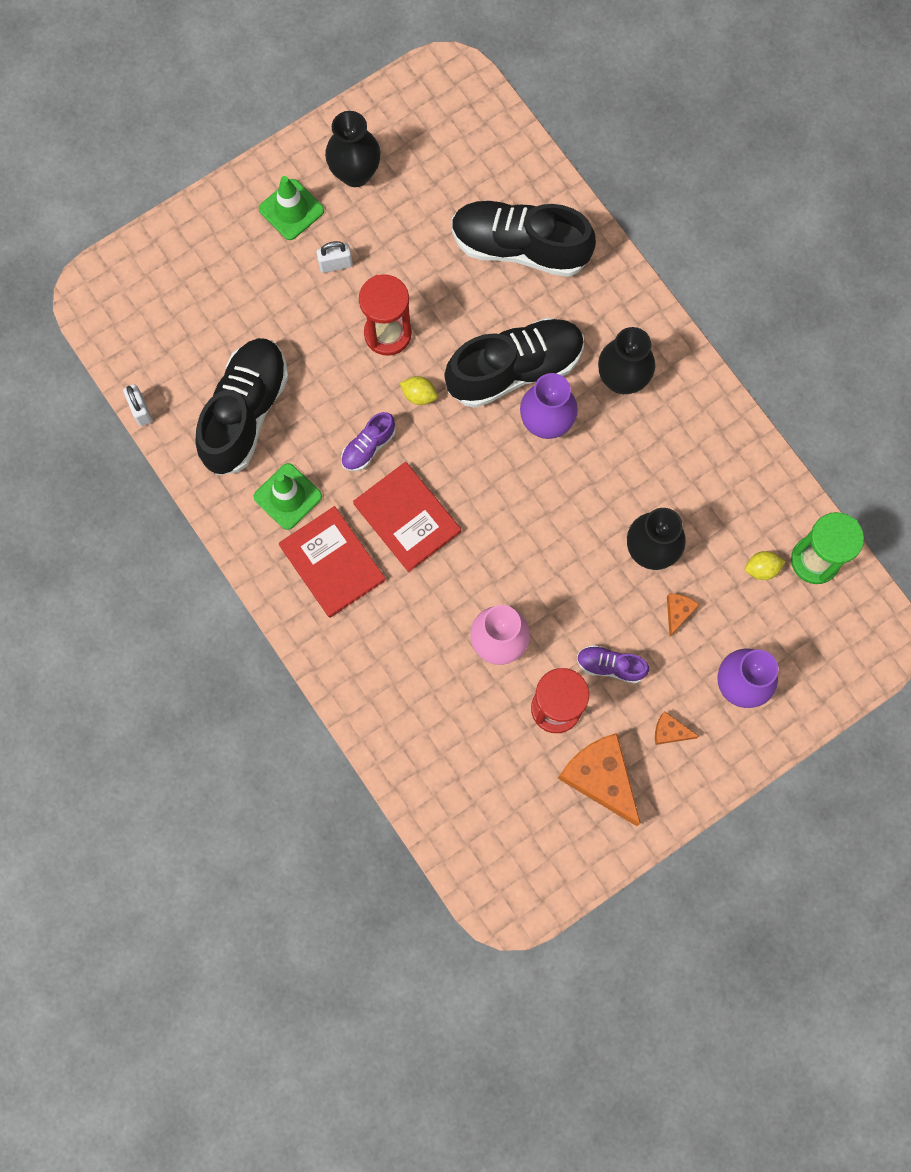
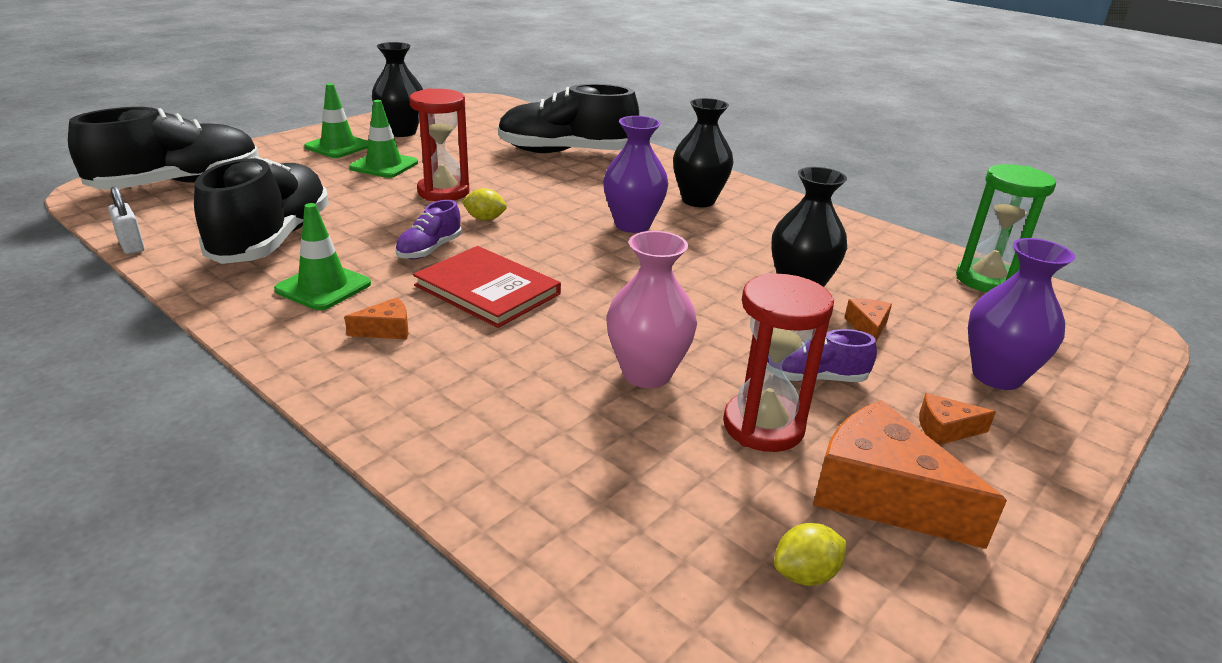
camera: 15 degrees left, 45 degrees down
red book [279,506,386,618] -> orange cheese [344,297,408,339]
white padlock [316,241,353,273] -> green traffic cone [349,100,418,178]
black shoe [444,318,584,408] -> black shoe moved to [68,107,259,190]
yellow lemon [745,551,786,580] -> yellow lemon moved to [774,523,846,586]

